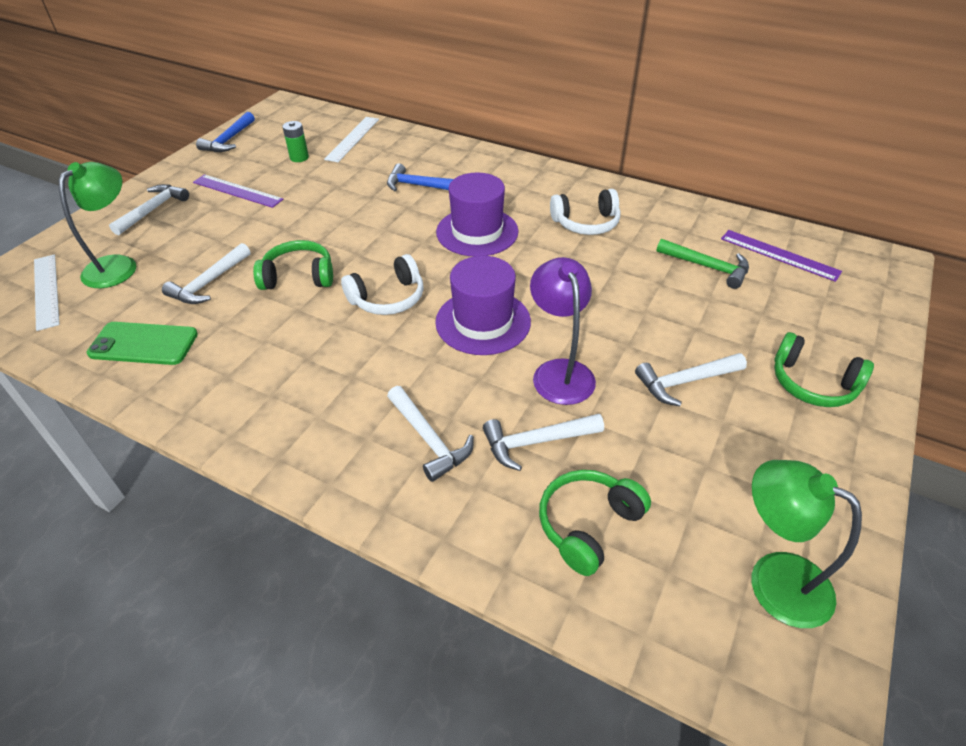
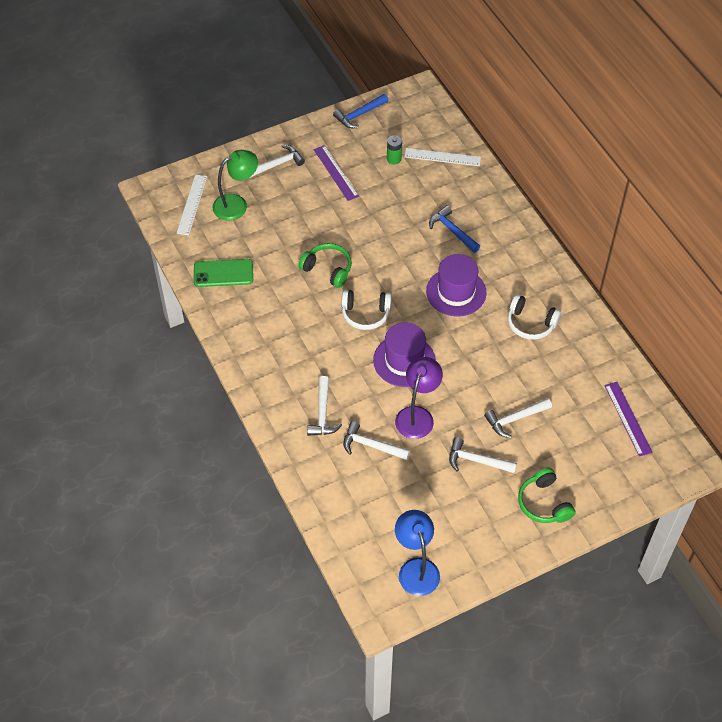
camera: 35 degrees right, 10 degrees up
green phone [87,322,198,365] -> green phone turned 45 degrees counterclockwise [194,259,253,287]
white hammer [162,243,251,304] -> white hammer moved to [484,398,552,438]
white ruler [324,117,379,162] -> white ruler turned 45 degrees clockwise [404,148,481,166]
green headphones [539,470,651,576] -> none
green hammer [656,239,749,289] -> none
green lamp [752,460,862,628] -> blue lamp [395,510,440,596]

